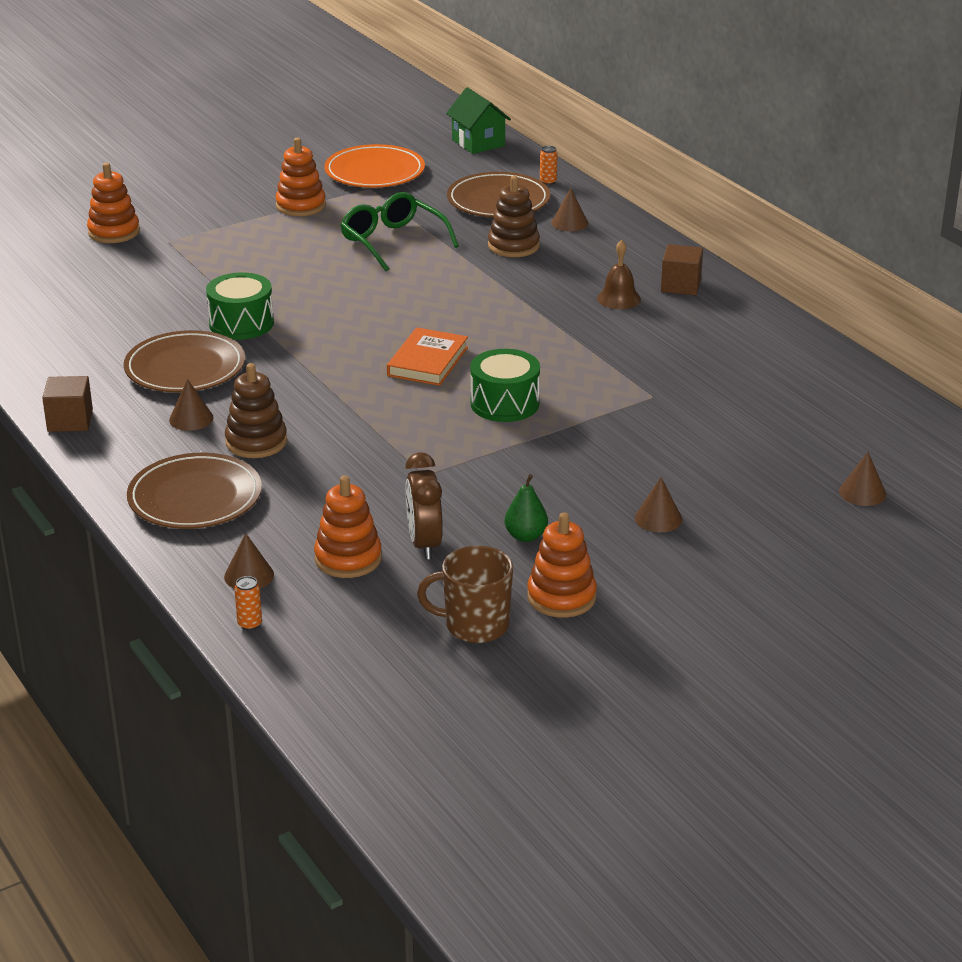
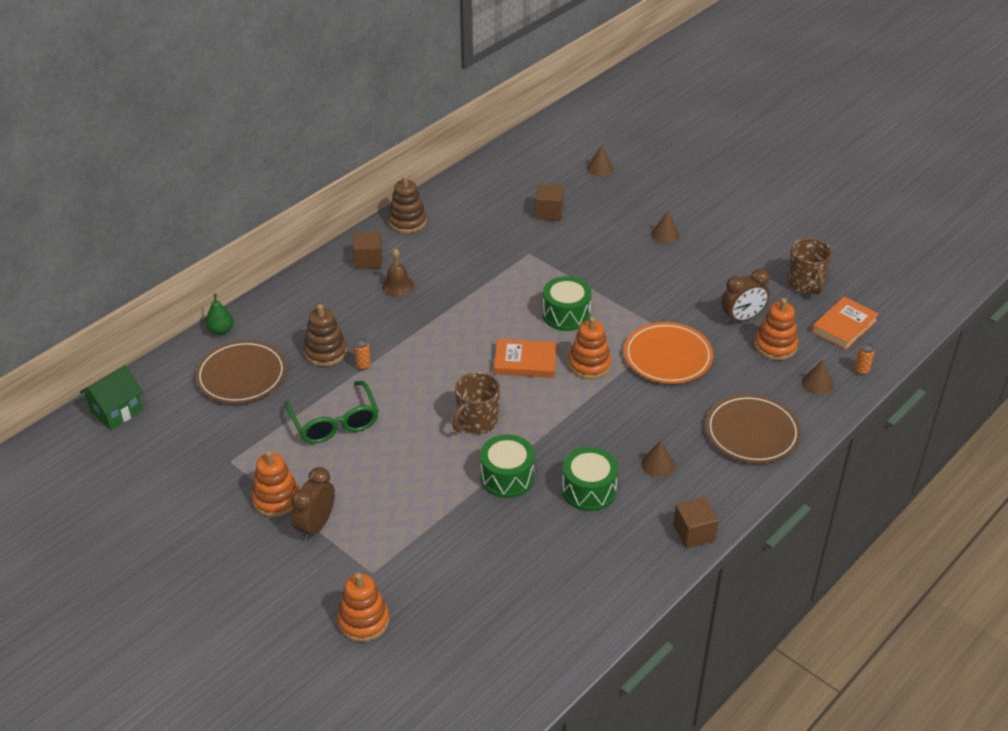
camera: 105 degrees left, 10 degrees up
brown plate [124,330,245,392] -> green drum [562,447,618,511]
brown stacking toy [225,363,287,458] -> brown stacking toy moved to [388,175,427,233]
orange plate [324,144,425,188] -> orange plate moved to [624,322,713,384]
green glasses [341,192,459,271] -> green glasses turned 60 degrees counterclockwise [285,381,379,444]
green pear [504,474,548,542] -> green pear moved to [205,294,234,335]
orange stacking toy [527,513,597,618] -> orange stacking toy moved to [568,317,611,379]
orange can [540,146,558,185] -> orange can moved to [354,338,371,370]
brown cone [551,188,588,231] -> none
none -> brown clock [291,467,335,541]
none -> brown mug [452,372,500,434]
none -> brown cube [535,184,564,221]
none -> orange book [812,296,879,350]

